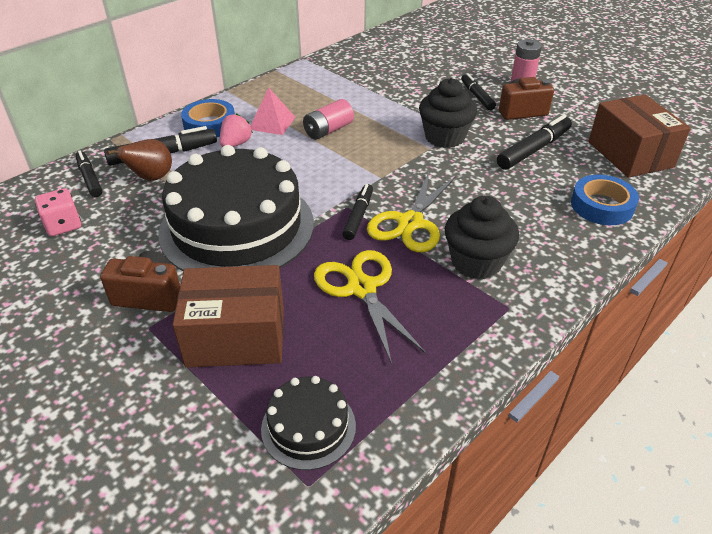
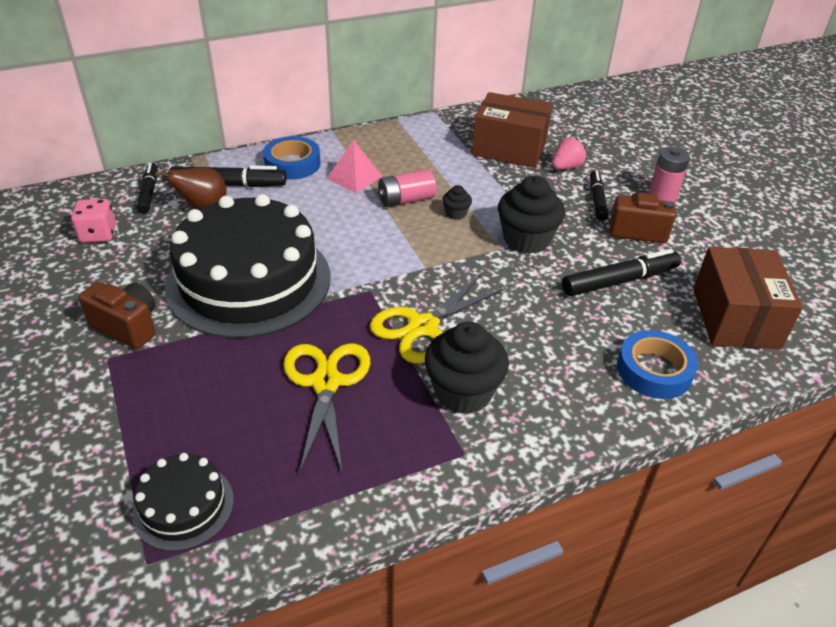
camera: 20 degrees right, 0 degrees up
brown box [173,265,284,368] -> brown box moved to [472,92,553,168]
pink strawberry [220,113,253,147] -> pink strawberry moved to [552,137,586,170]
black marker [342,184,373,240] -> none
none -> black cupcake [442,185,472,220]

